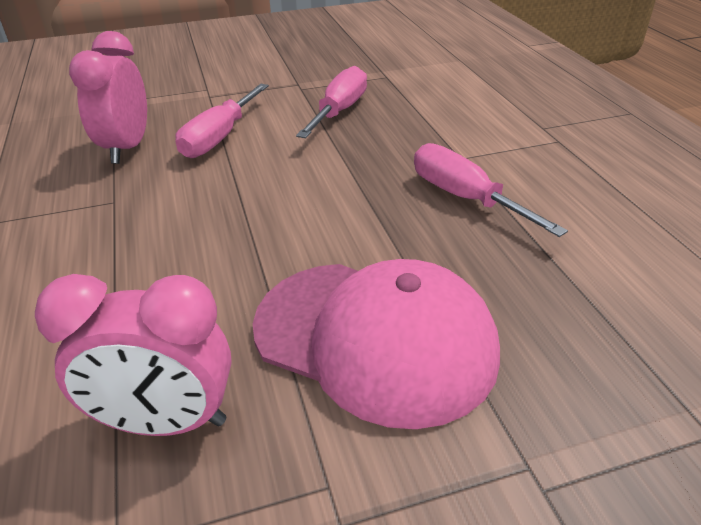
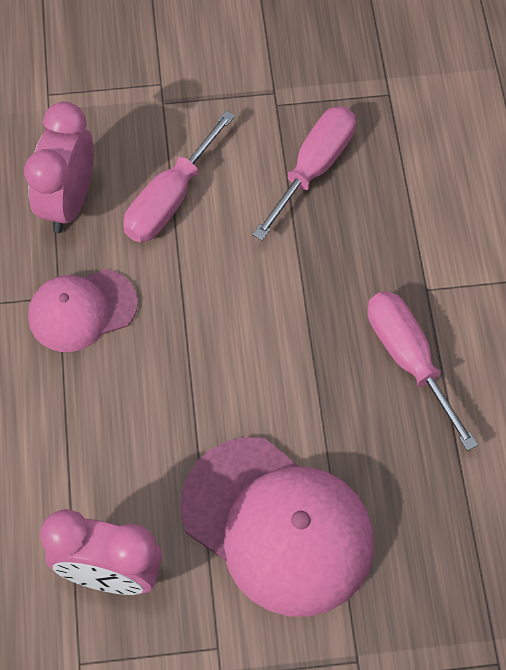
camera: 10 degrees right, 25 degrees up
none -> pink cap [28,269,138,352]

